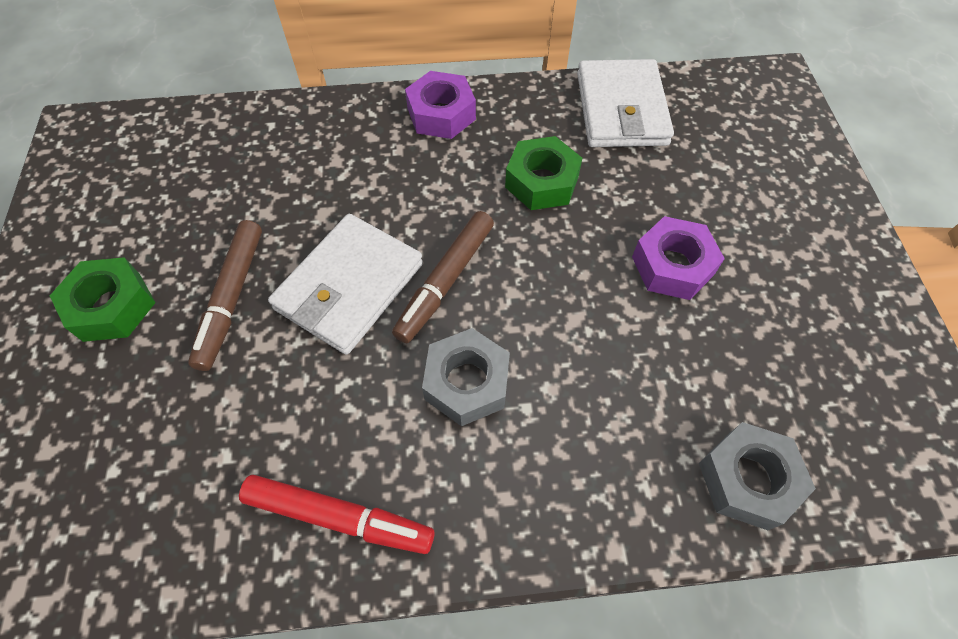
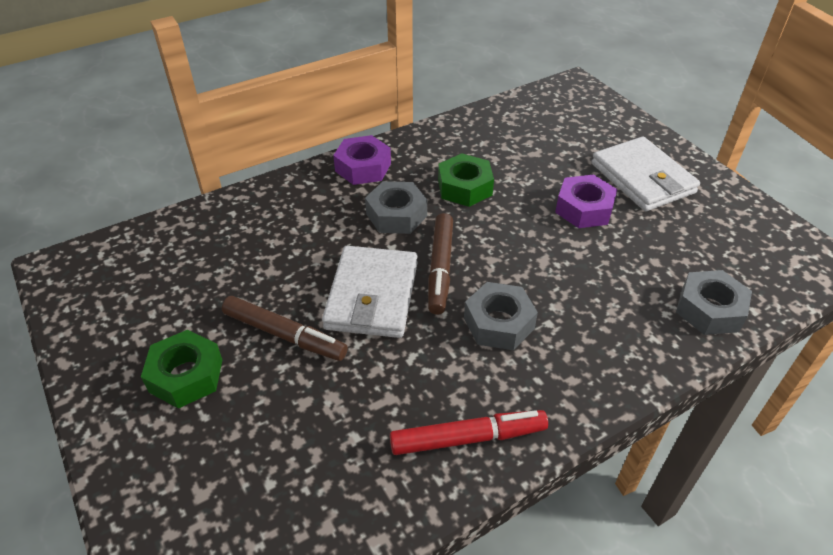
camera: 25 degrees left, 15 degrees down
brown marker [188,220,262,371] -> brown marker turned 45 degrees counterclockwise [222,296,348,361]
white wallet [577,59,674,147] -> white wallet moved to [591,136,700,211]
none -> grey nut [365,181,427,234]

